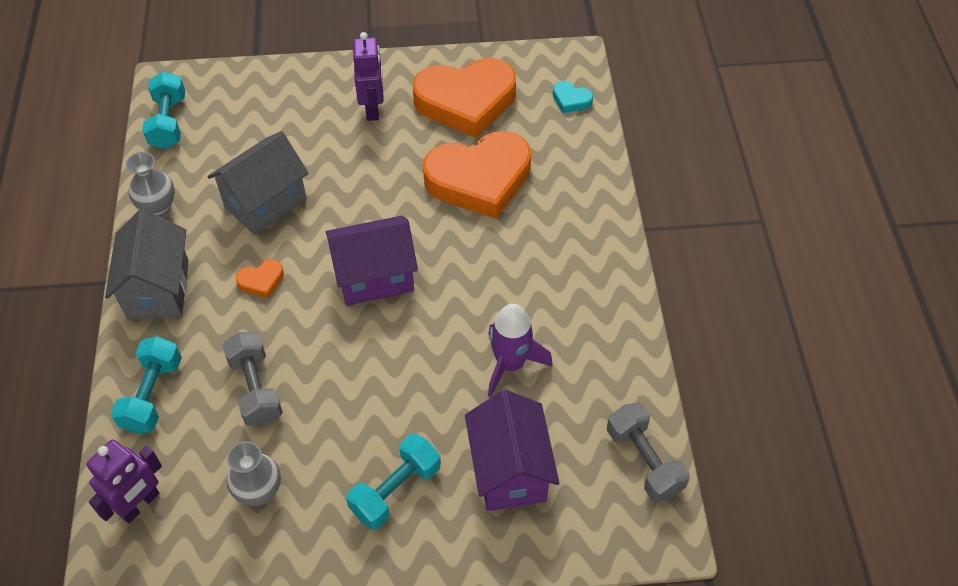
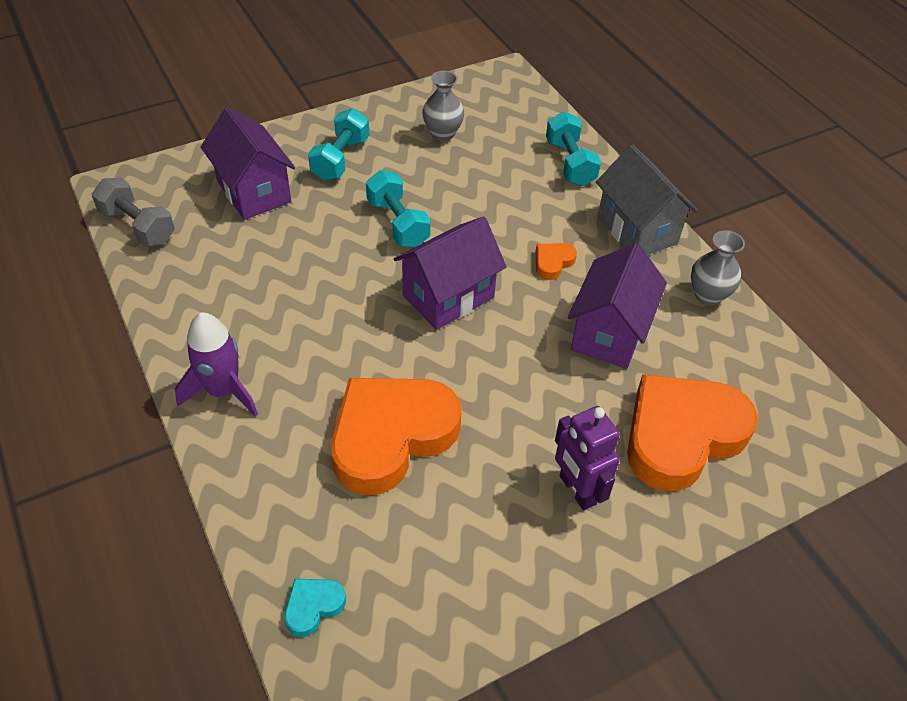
camera: 155 degrees right, 5 degrees down
purple robot [86,439,162,524] -> none
turquoise dumbbell [142,72,185,149] -> turquoise dumbbell moved to [366,170,431,247]
grey house [207,131,309,235] -> purple house [568,243,667,369]
grey dumbbell [222,332,283,426] -> none
orange heart [413,58,516,138] -> orange heart moved to [627,374,758,491]
purple rocket [488,304,553,397] -> purple rocket moved to [175,313,258,417]
turquoise heart [553,81,593,113] -> turquoise heart turned 45 degrees counterclockwise [285,579,346,637]

